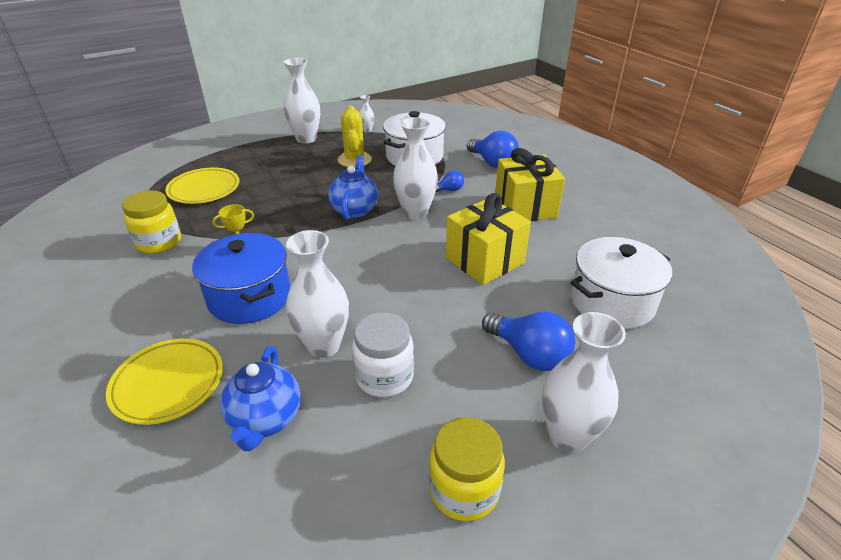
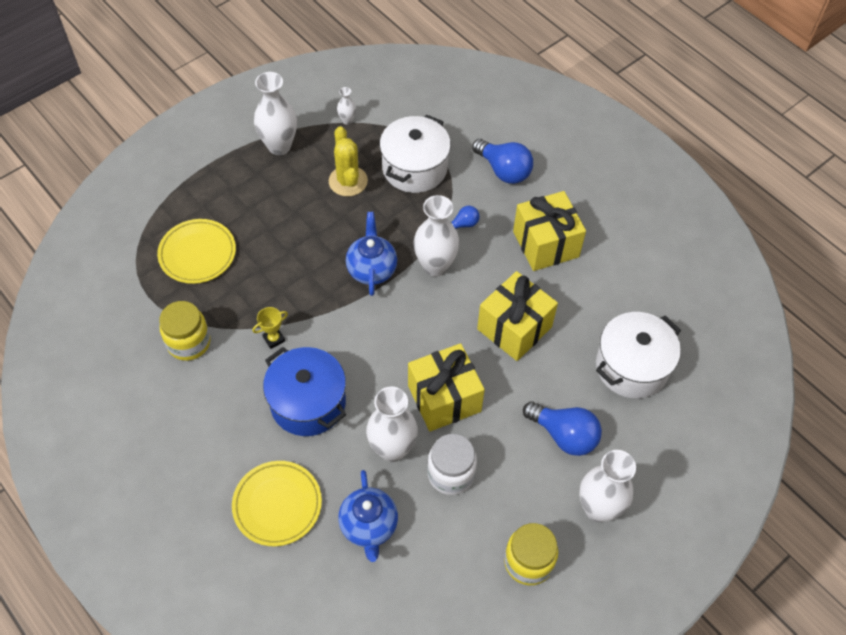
camera: 10 degrees left, 20 degrees up
none -> yellow gift [408,343,485,431]

